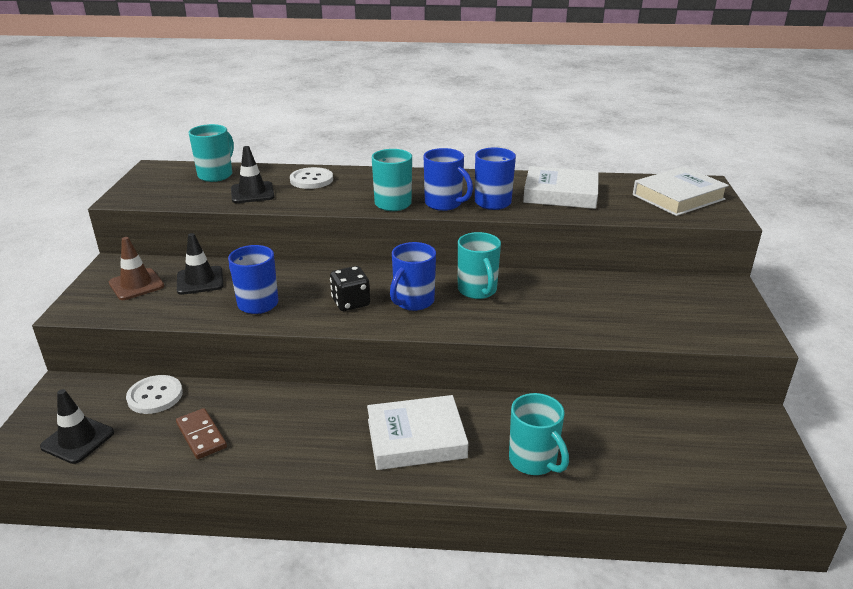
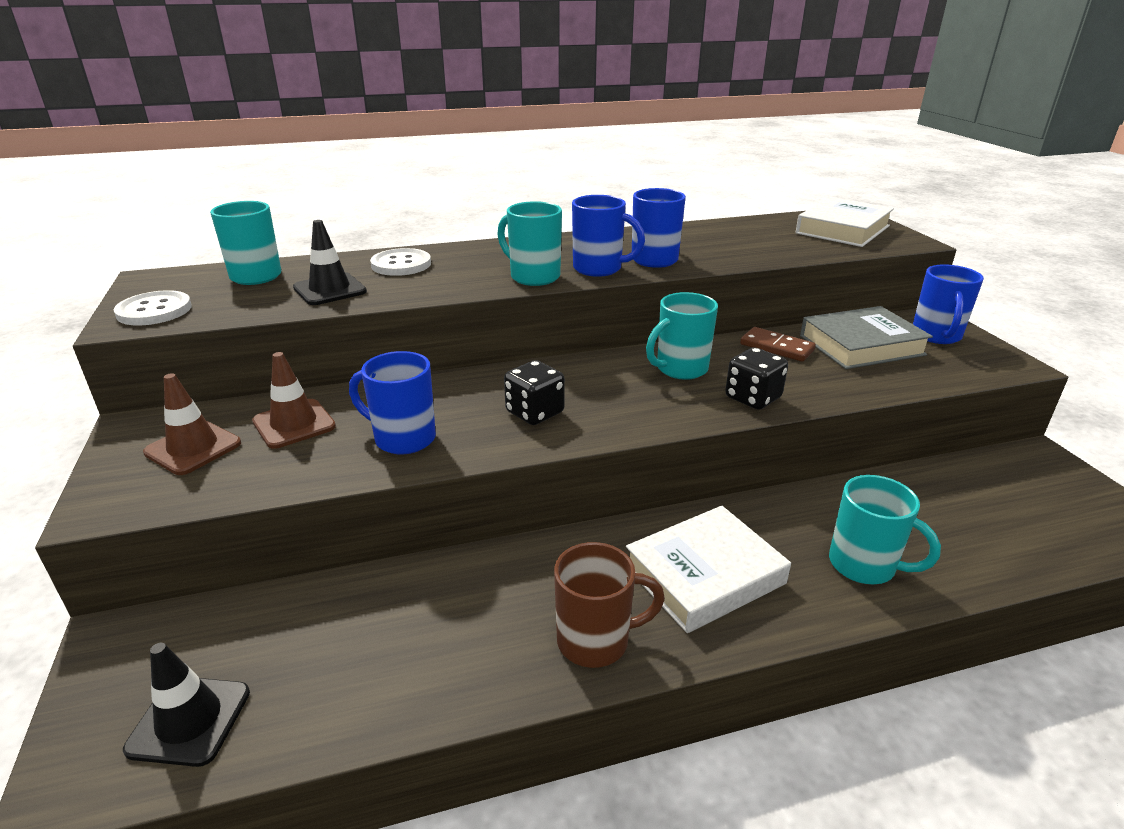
camera: 20 degrees left, 0 degrees up
white button [126,375,183,414] -> white button moved to [114,290,192,325]
brown domino [176,408,227,459] -> brown domino moved to [740,327,816,362]
black traffic cone [177,233,223,295] -> brown traffic cone [252,352,336,449]
blue mug [390,242,436,311] -> blue mug moved to [913,264,984,344]
turquoise mug [458,232,501,299] -> turquoise mug turned 90 degrees clockwise [646,292,718,380]
white book [523,166,599,209] -> none
none -> brown mug [554,542,665,668]
none -> black dice [725,347,788,410]
none -> grey book [800,306,933,369]

